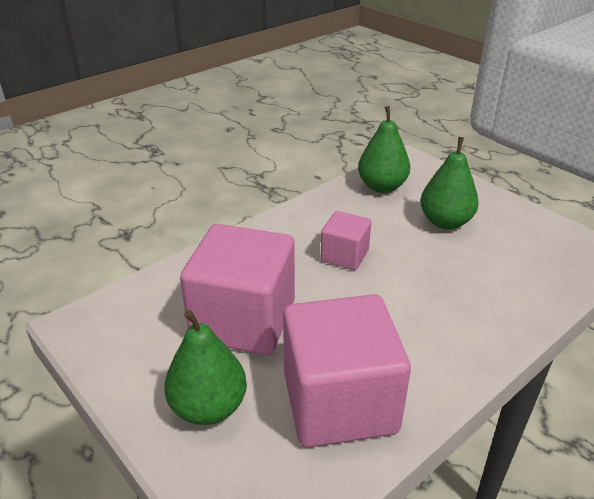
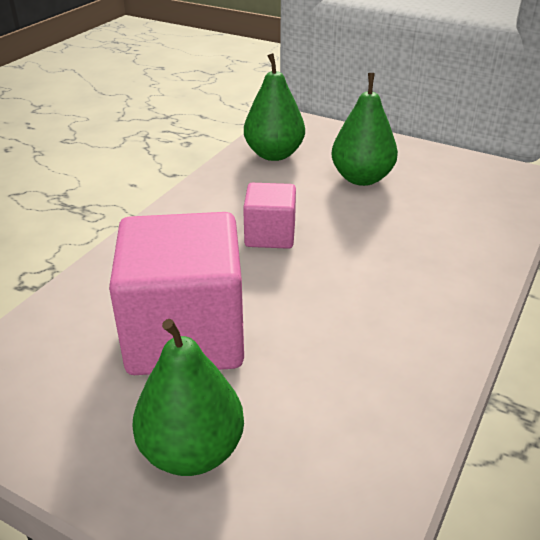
camera: 20 degrees left, 0 degrees up
pink cube [283,294,411,448] -> none

